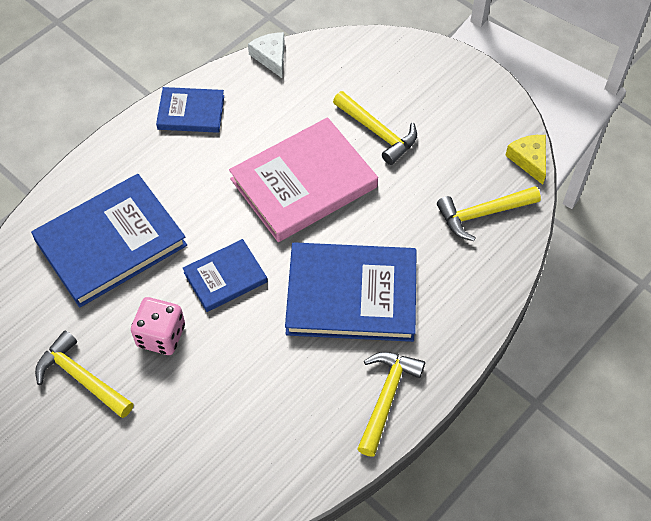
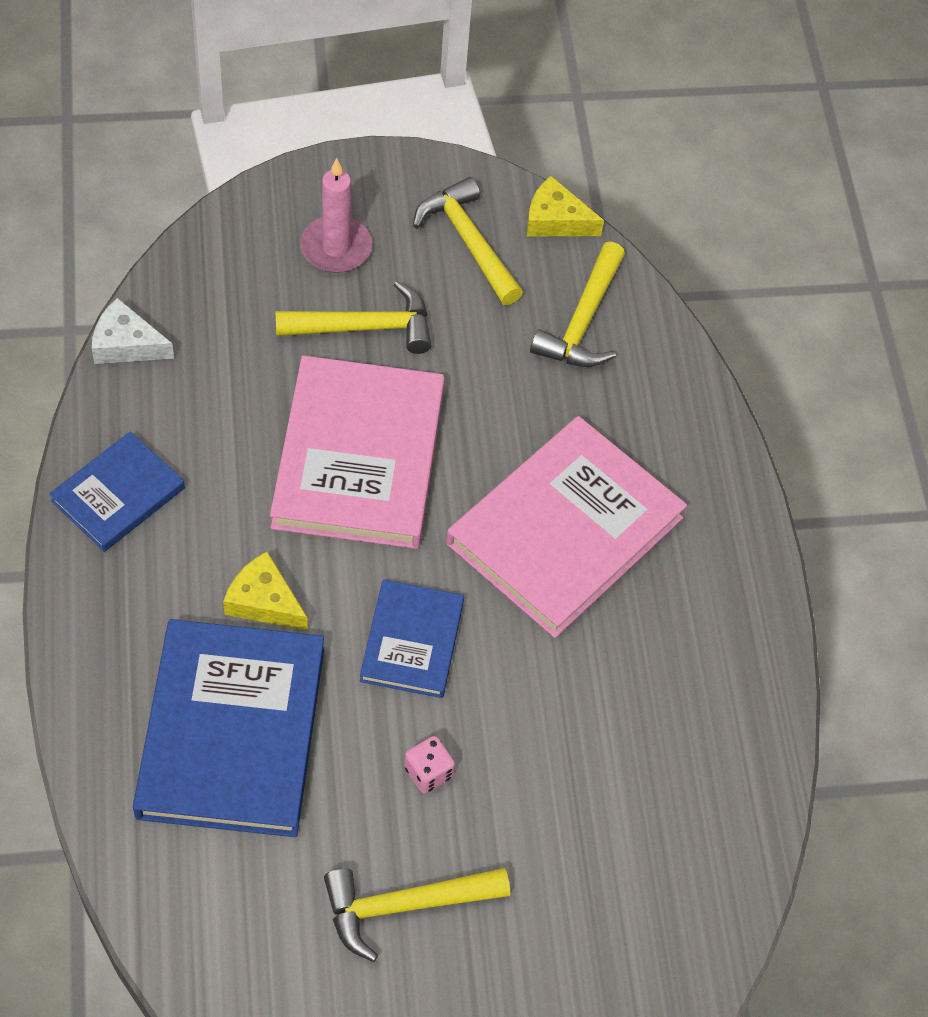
camera: 55 degrees left, 0 degrees up
pink dice [131,297,185,355] -> pink dice [404,736,455,794], size x0.58
blue book [285,242,417,342] -> pink book [446,416,687,638]
yellow hammer [357,352,425,457] -> yellow hammer moved to [413,177,523,305]
none -> yellow cheese [223,552,308,630]
none -> pink candle [300,158,372,273]

